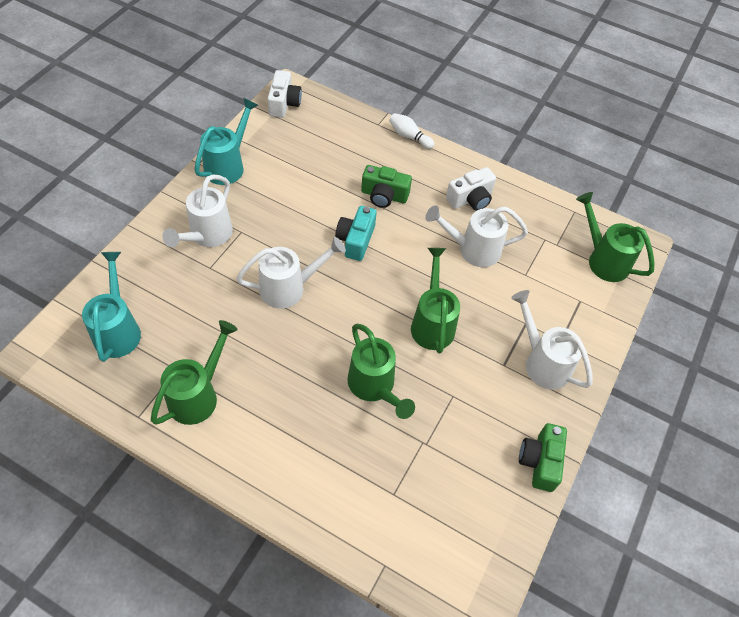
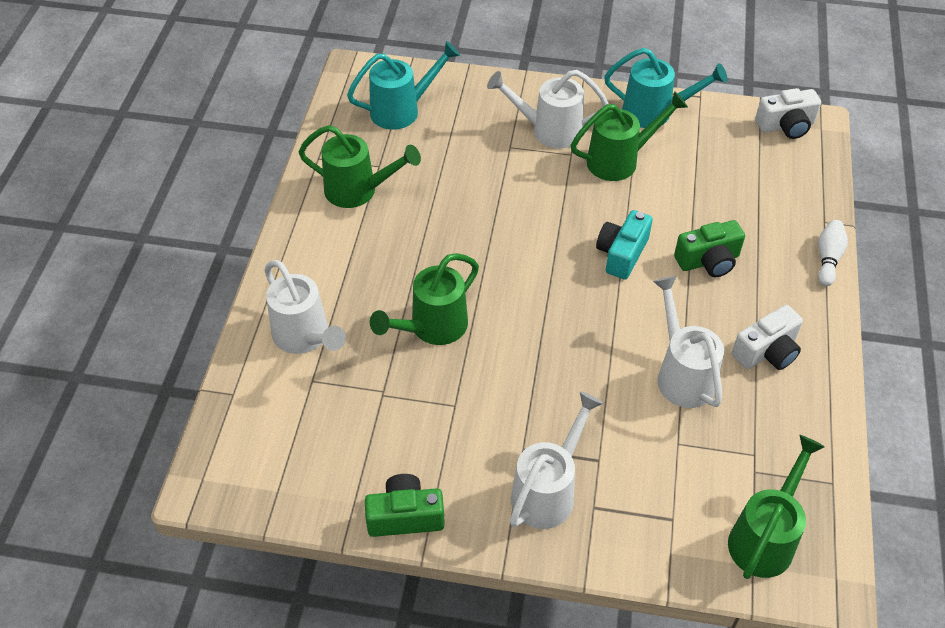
camera: 75 degrees right, 5 degrees down
white watering can [236,237,346,308] -> white watering can moved to [264,260,346,354]
turquoise camera [335,206,377,261] -> turquoise camera turned 60 degrees counterclockwise [596,210,653,279]
green camera [361,165,412,208] -> green camera turned 105 degrees counterclockwise [674,220,745,277]
green watering can [411,248,460,353] -> green watering can moved to [571,91,688,181]
white camera [446,167,496,211] -> white camera turned 75 degrees counterclockwise [732,305,803,370]

